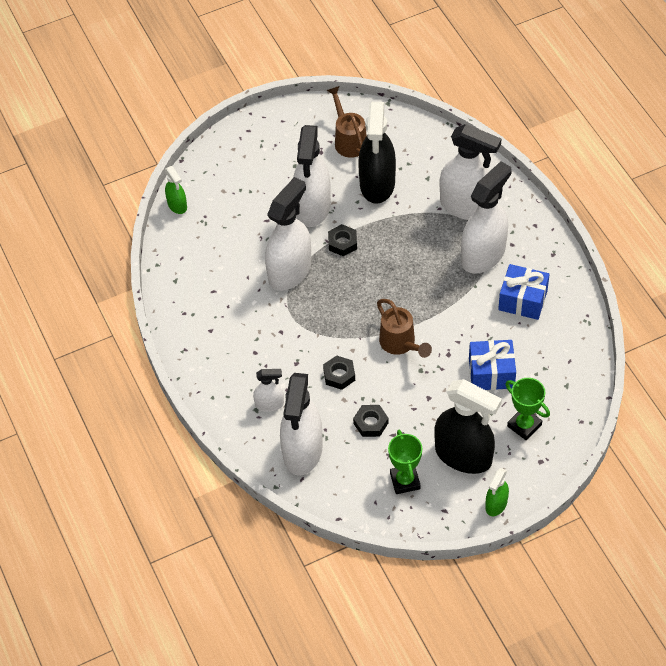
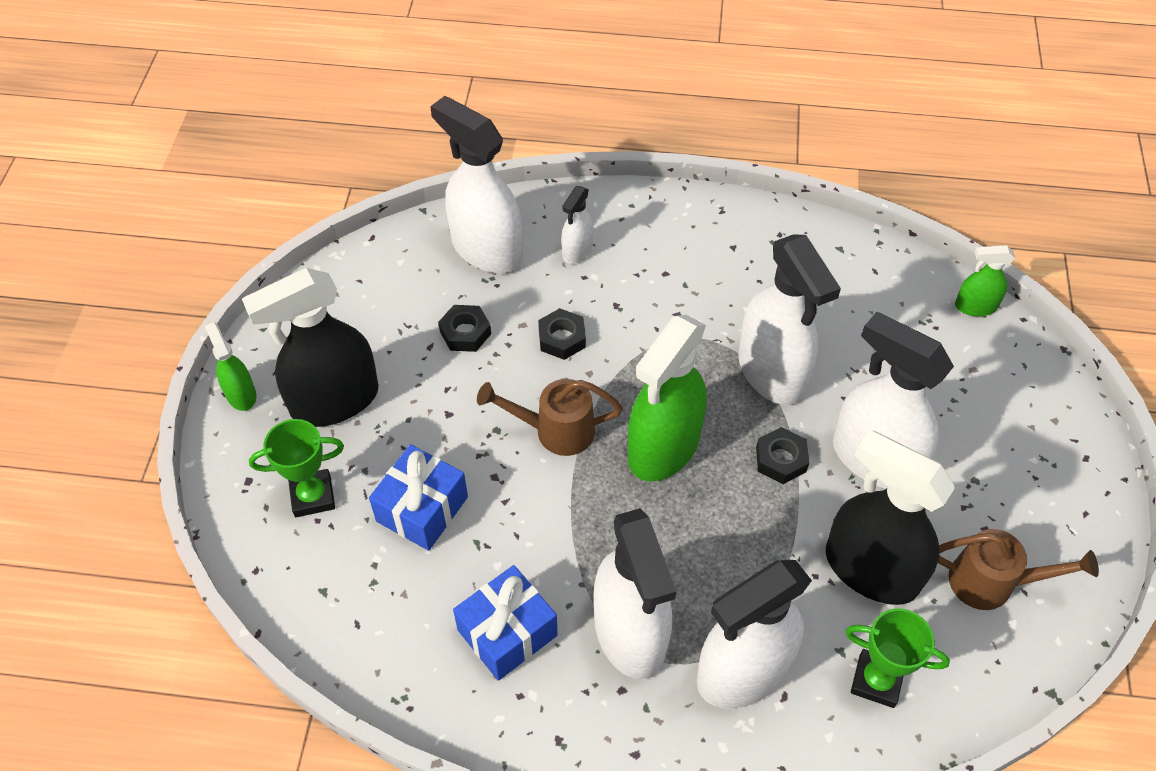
camera: 120 degrees right, 0 degrees up
green trophy [388,430,422,494] -> green trophy moved to [845,609,950,708]
none -> green spray bottle [628,315,707,482]

